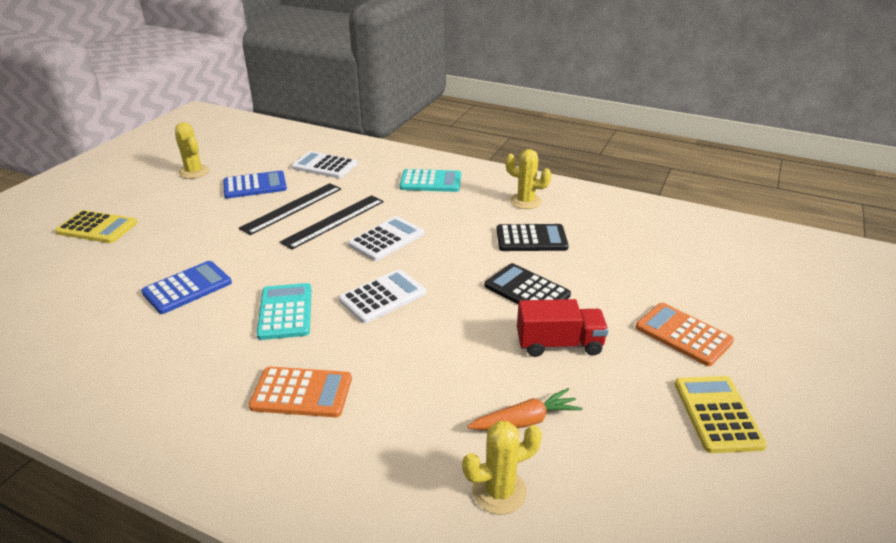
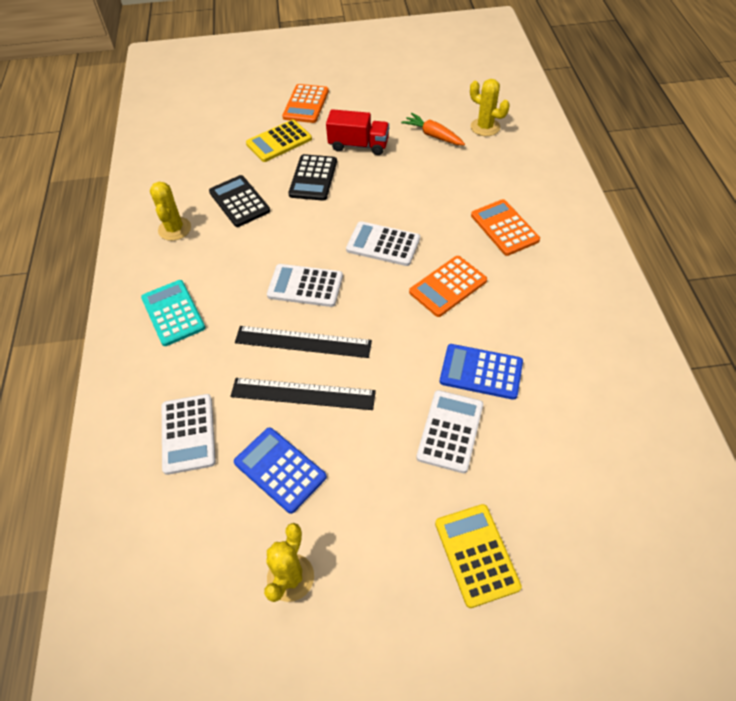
camera: 120 degrees left, 20 degrees up
turquoise calculator [257,283,311,340] -> orange calculator [409,256,487,317]
red truck [517,299,609,357] -> red truck turned 135 degrees clockwise [326,109,389,155]
yellow calculator [675,376,767,453] -> yellow calculator moved to [246,120,312,162]
none -> white calculator [417,390,483,473]

